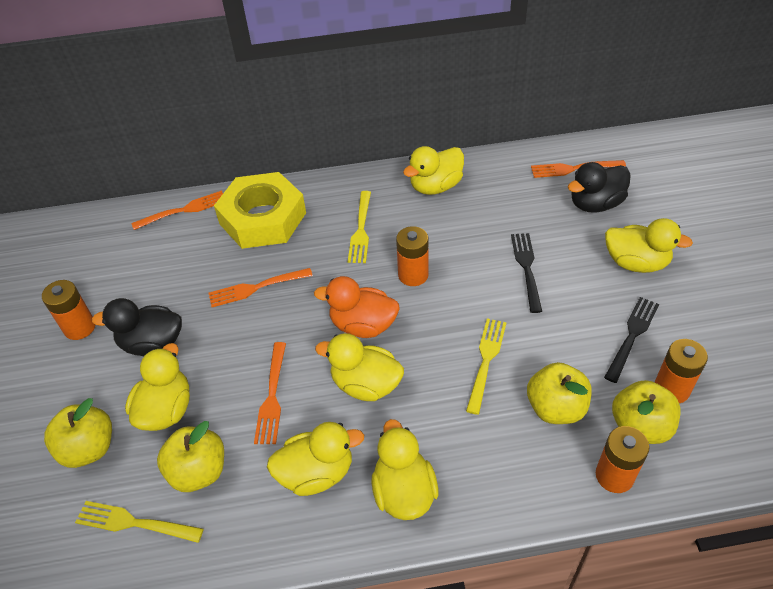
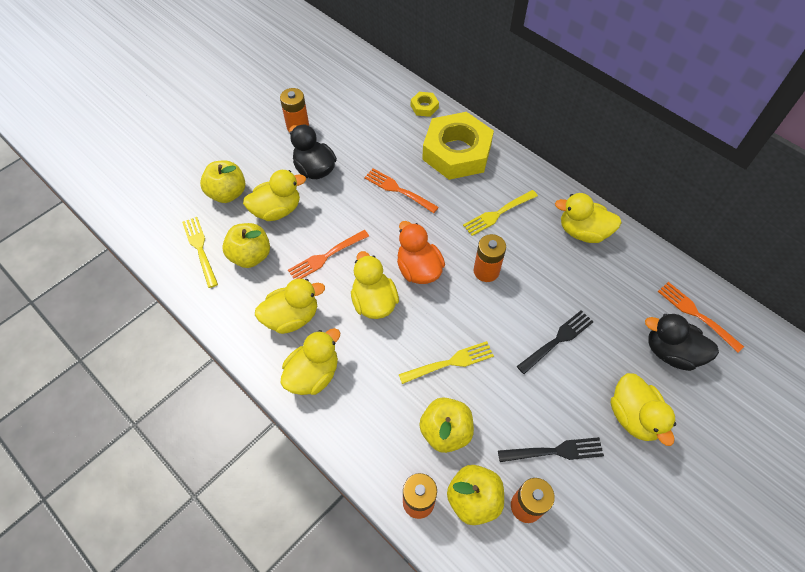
camera: 50 degrees right, 10 degrees up
orange fork [131,190,223,230] -> yellow nut [411,92,439,117]
yellow duck [267,422,364,496] -> yellow duck turned 60 degrees counterclockwise [255,279,325,334]

